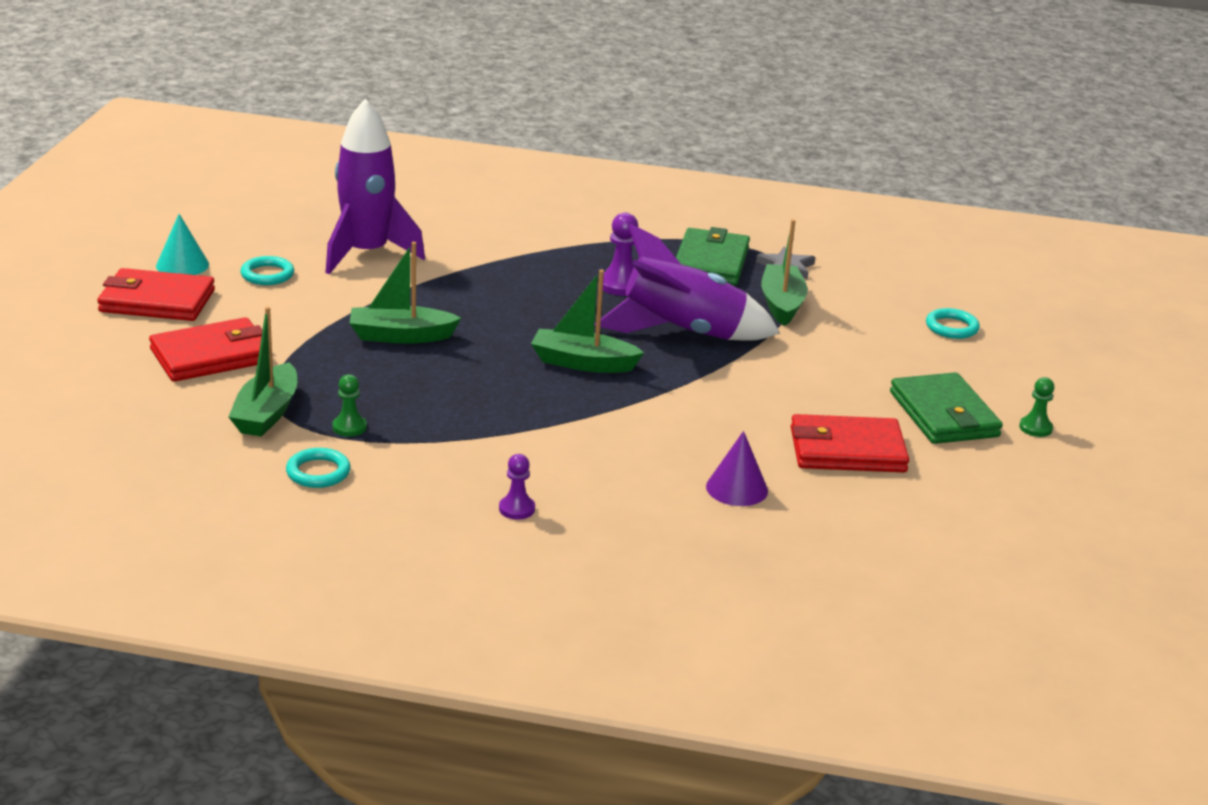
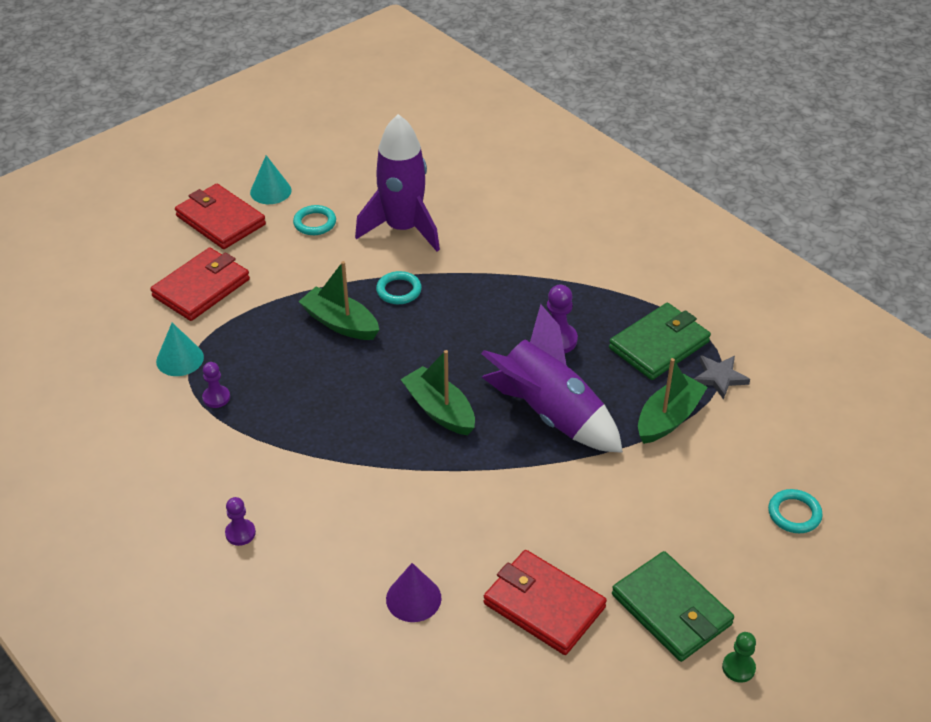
camera: 40 degrees right, 15 degrees up
red wallet [149,317,263,382] -> red wallet turned 60 degrees counterclockwise [150,247,250,321]
green boat [229,307,297,437] -> turquoise cone [156,323,204,376]
turquoise ring [286,448,351,488] -> turquoise ring moved to [376,271,422,304]
green pawn [332,374,367,437] -> purple pawn [202,362,230,408]
green wallet [890,372,1003,444] -> green wallet turned 60 degrees counterclockwise [612,551,734,662]

